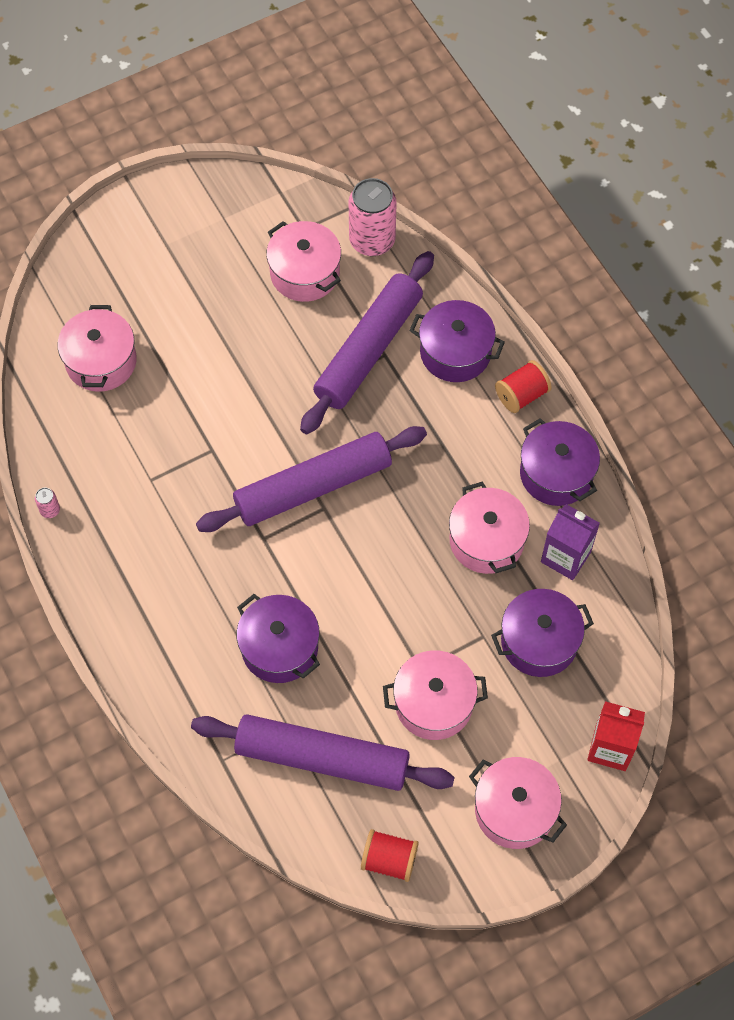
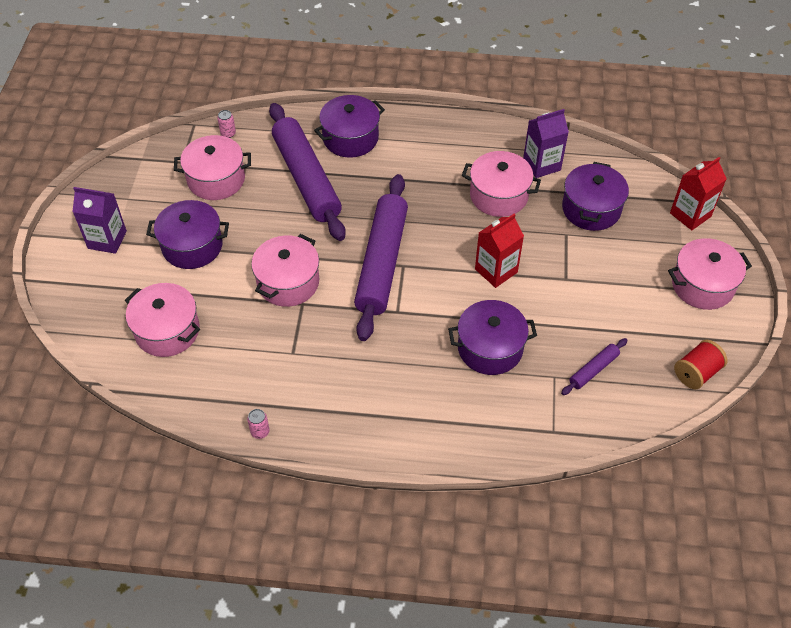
camera: 55 degrees left, 10 degrees down
purple rolling pin [191,714,454,791] -> purple rolling pin [561,338,628,395], size x0.43
pink can [349,178,397,256] -> pink can [217,110,236,138], size x0.41
pink pot [383,650,488,740] -> pink pot moved to [251,234,319,307]
red spool [495,360,552,413] -> none
purple pot [520,418,600,506] -> purple pot moved to [146,200,229,269]
none -> purple carton [73,187,127,254]
none -> red carton [475,214,524,288]

